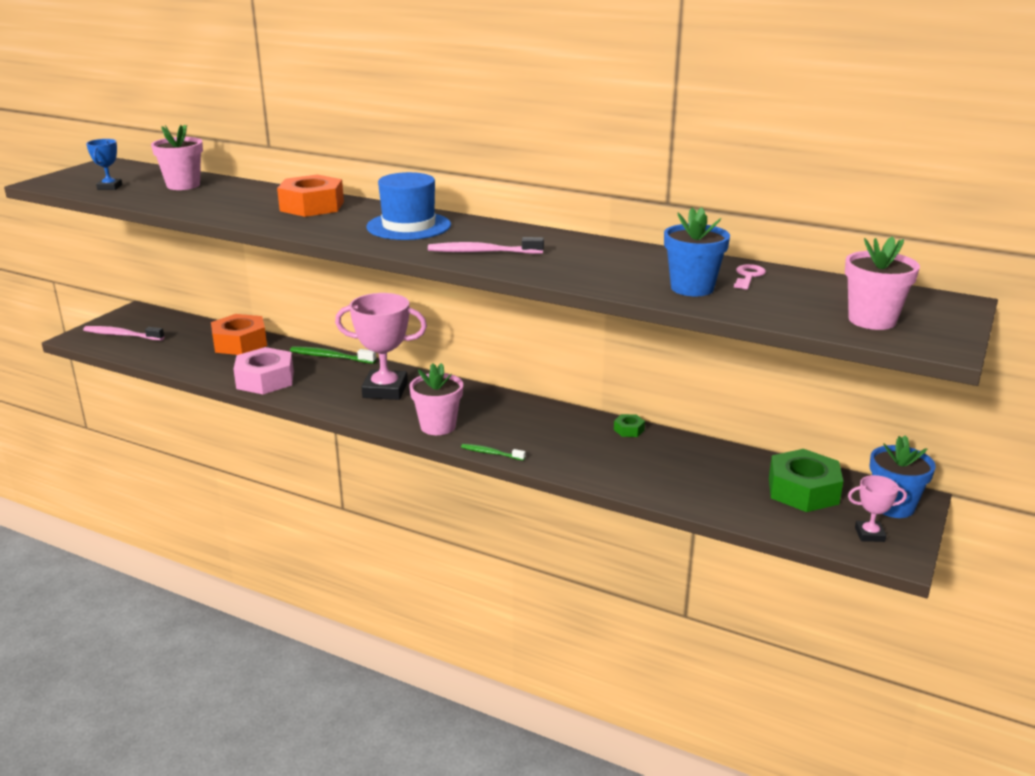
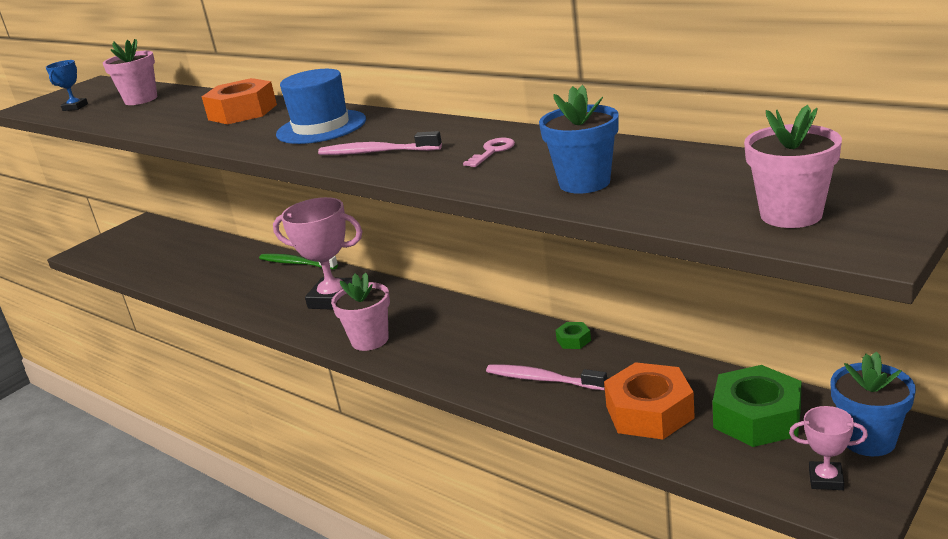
camera: 15 degrees right, 0 degrees up
pink toothbrush [83,326,164,340] -> pink toothbrush moved to [486,364,607,390]
orange nut [211,314,267,355] -> orange nut moved to [604,362,695,440]
pink nut [233,347,294,394] -> none
green toothbrush [461,444,525,461] -> none
pink key [734,264,766,290] -> pink key moved to [463,138,515,167]

